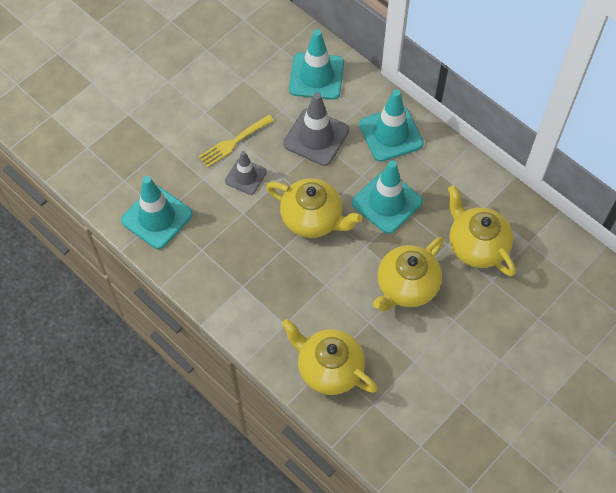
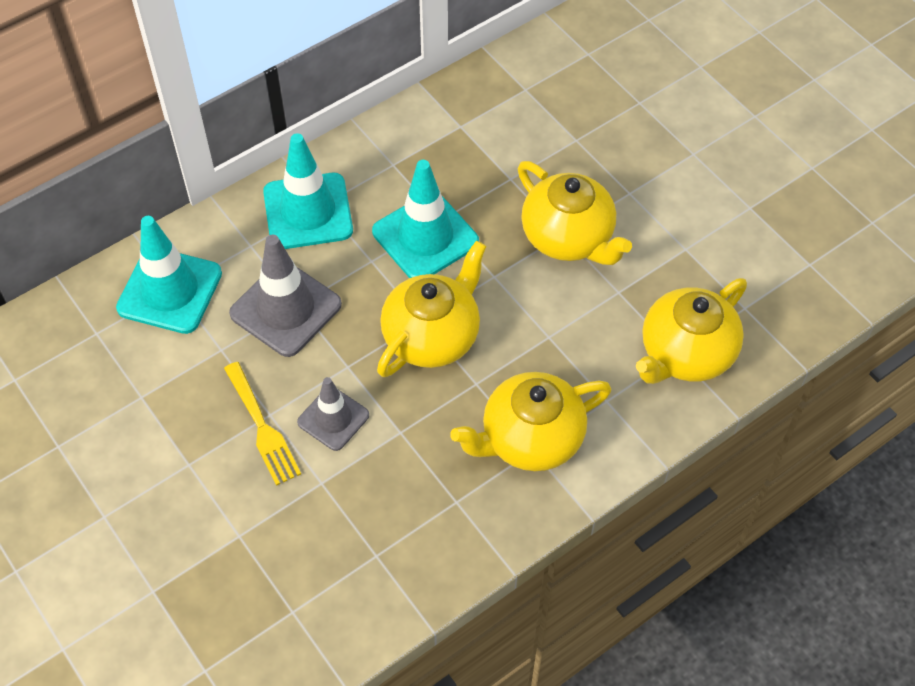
camera: 80 degrees left, 5 degrees down
turquoise traffic cone [121,176,193,249] -> none
yellow teapot [448,185,516,276] -> yellow teapot moved to [450,372,611,471]

